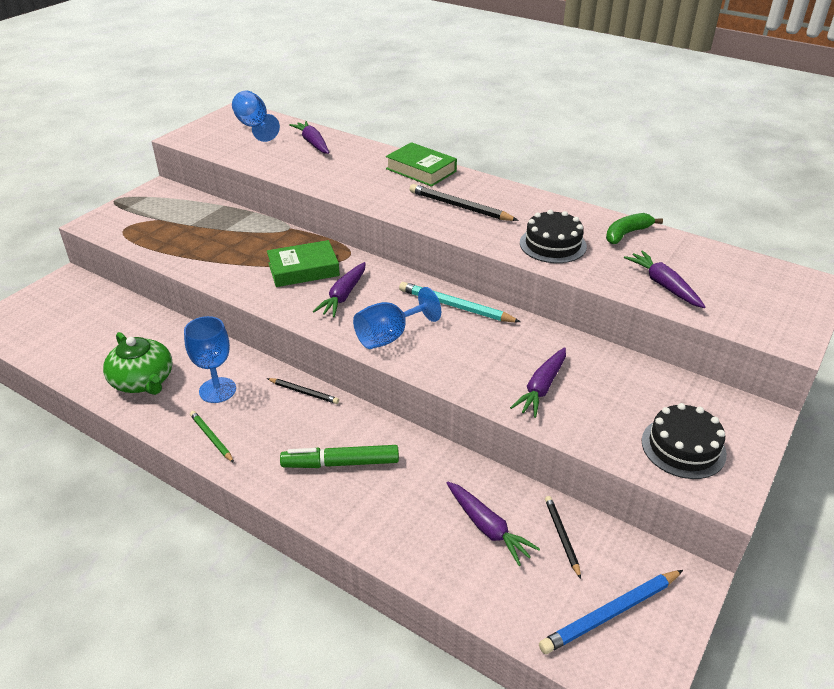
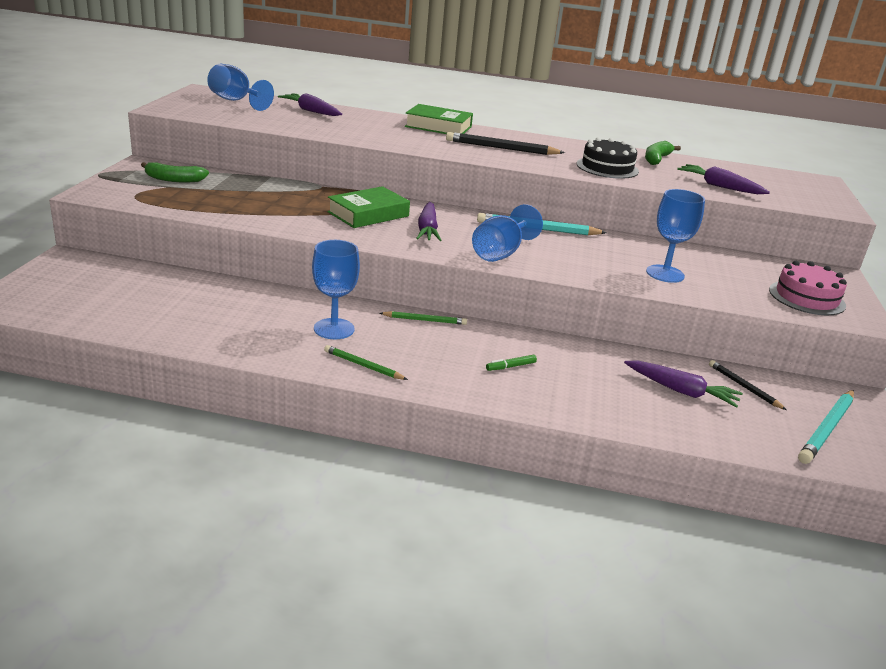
camera: 25 degrees left, 10 degrees down
green teapot [103,332,173,395] -> none
black pencil [267,378,339,404] -> green pencil [380,311,467,325]
green marker [280,445,399,468] -> green marker [486,355,537,371], size x0.45
purple carrot [510,347,566,418] -> blue goblet [646,189,705,283]
blue pencil [539,570,683,654] -> turquoise pencil [798,390,854,464]
black cake [642,403,727,479] -> pink cake [769,261,847,315]
none -> green banana [141,162,209,182]

